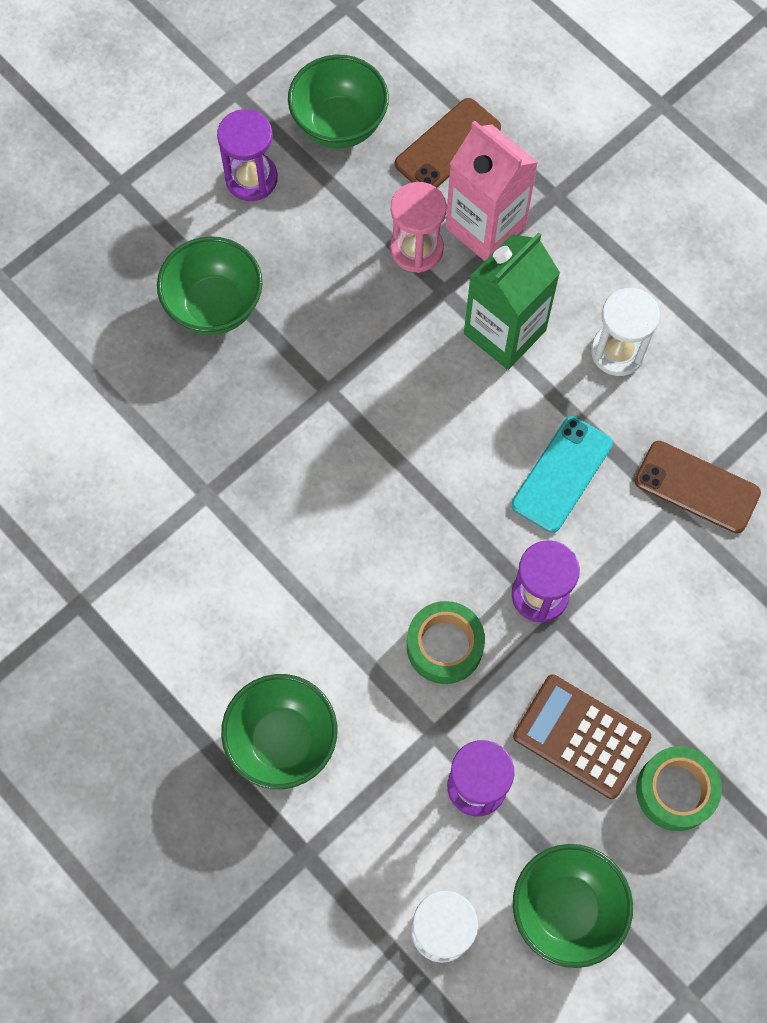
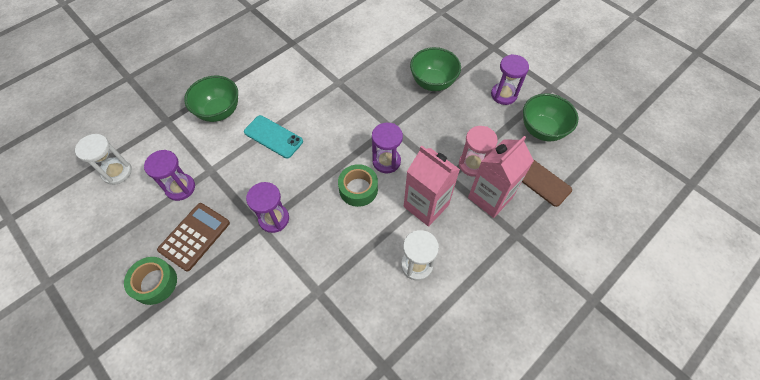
camera: 90 degrees right, 10 degrees down
green tape [407,601,485,684] -> green tape moved to [338,164,378,207]
green carton [464,232,560,370] -> pink carton [404,145,460,227]
turquoise phone [511,416,613,533] -> turquoise phone moved to [244,115,303,158]
green bowl [513,844,633,968] -> none
brown phone [635,441,761,533] -> none
none -> purple hourglass [372,123,403,173]

